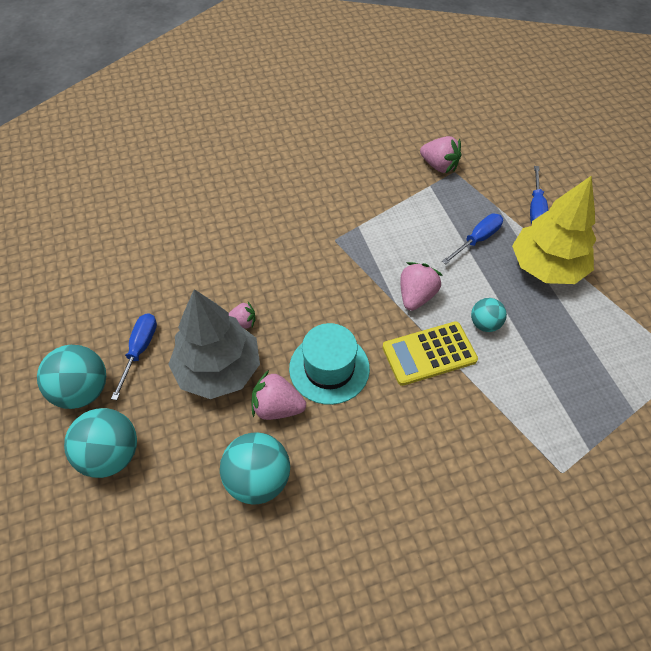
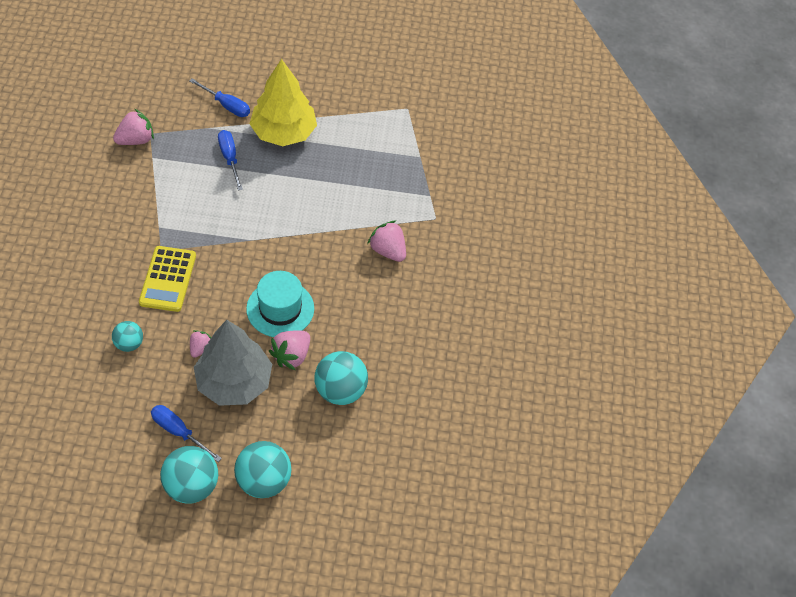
camera: 70 degrees left, 0 degrees up
yellow calculator [382,321,478,386] -> yellow calculator moved to [139,246,196,312]
pink strawberry [400,262,443,311] -> pink strawberry moved to [367,220,406,262]
turquoise ball [471,298,507,332] -> turquoise ball moved to [112,321,143,352]

